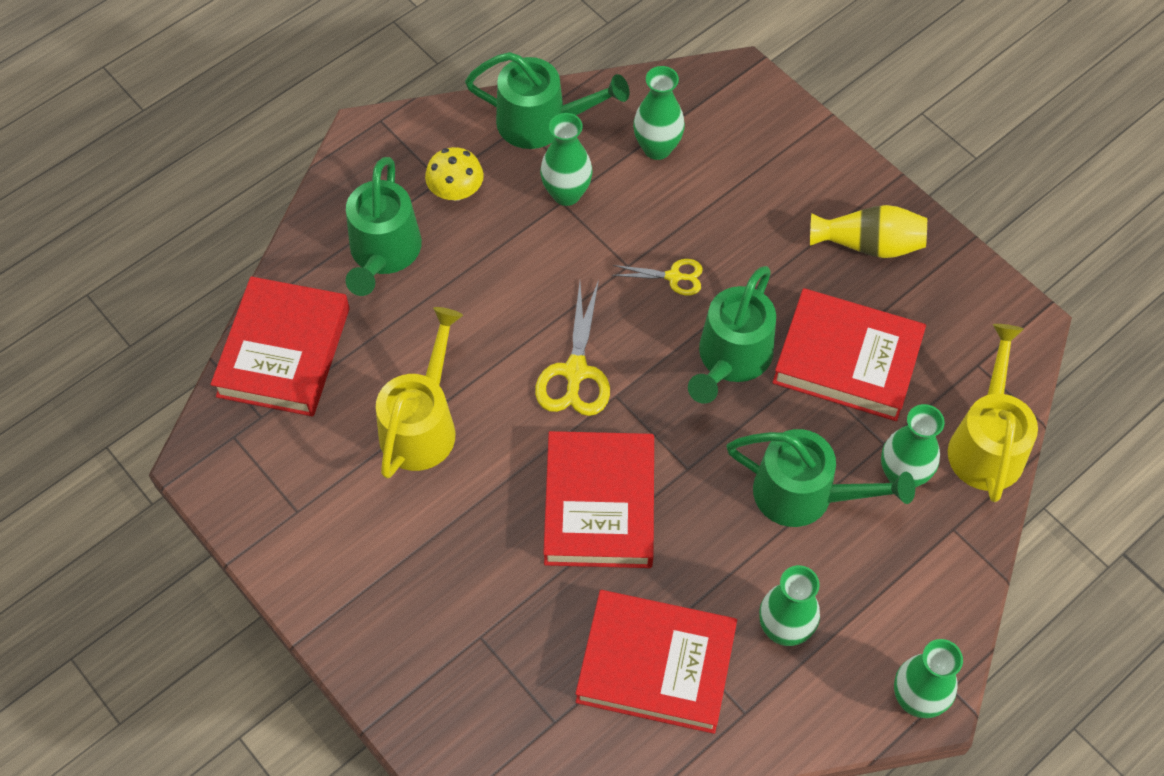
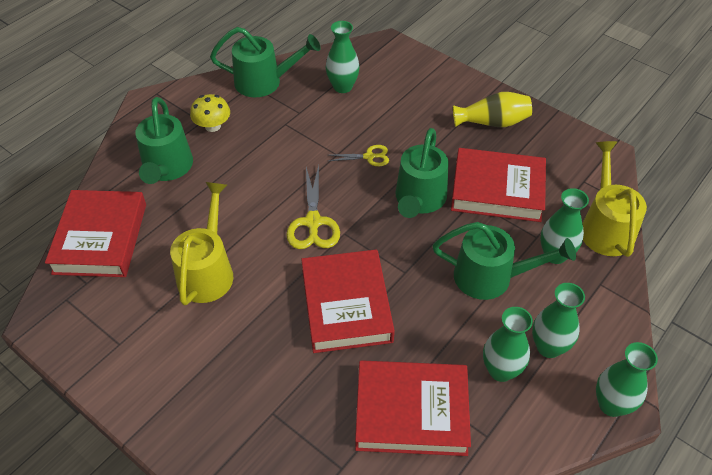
camera: 10 degrees left, 10 degrees down
green vase [540,113,593,206] -> green vase moved to [532,283,585,358]

